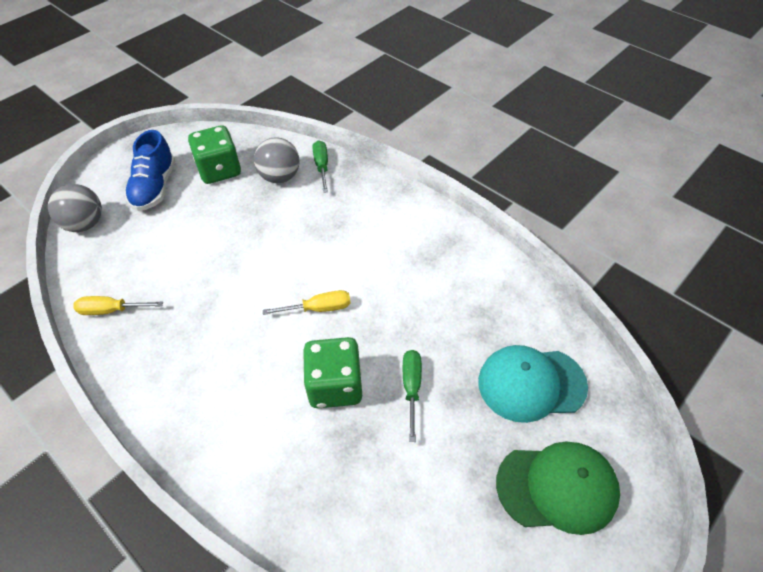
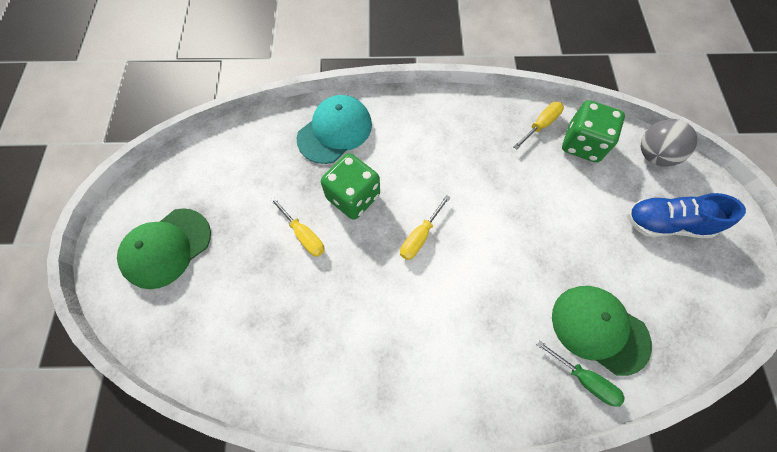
camera: 135 degrees right, 15 degrees up
blue shoe [125,130,175,211] -> blue shoe turned 45 degrees counterclockwise [627,193,746,238]
green dice [188,125,241,184] -> green dice moved to [562,100,625,162]
grey ball [254,137,300,183] -> green cap [552,286,652,376]
green screwdriver [403,350,422,442] -> yellow screwdriver [270,197,325,257]
turquoise cap [478,345,588,423] -> turquoise cap moved to [297,95,372,164]

